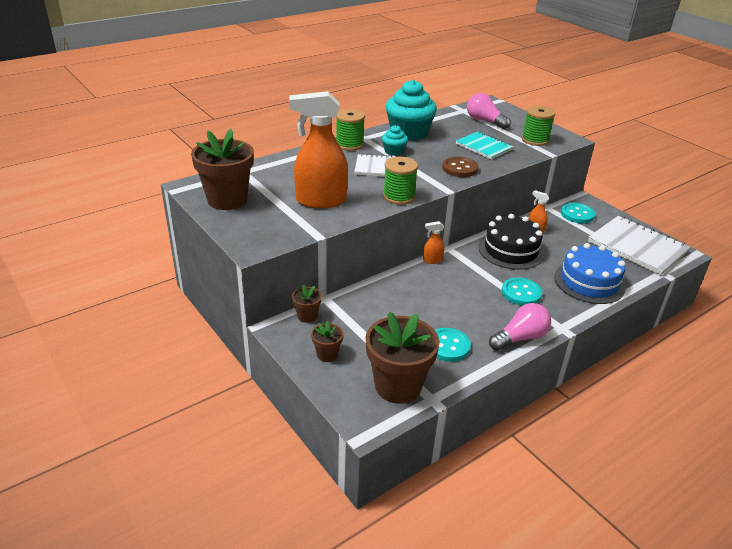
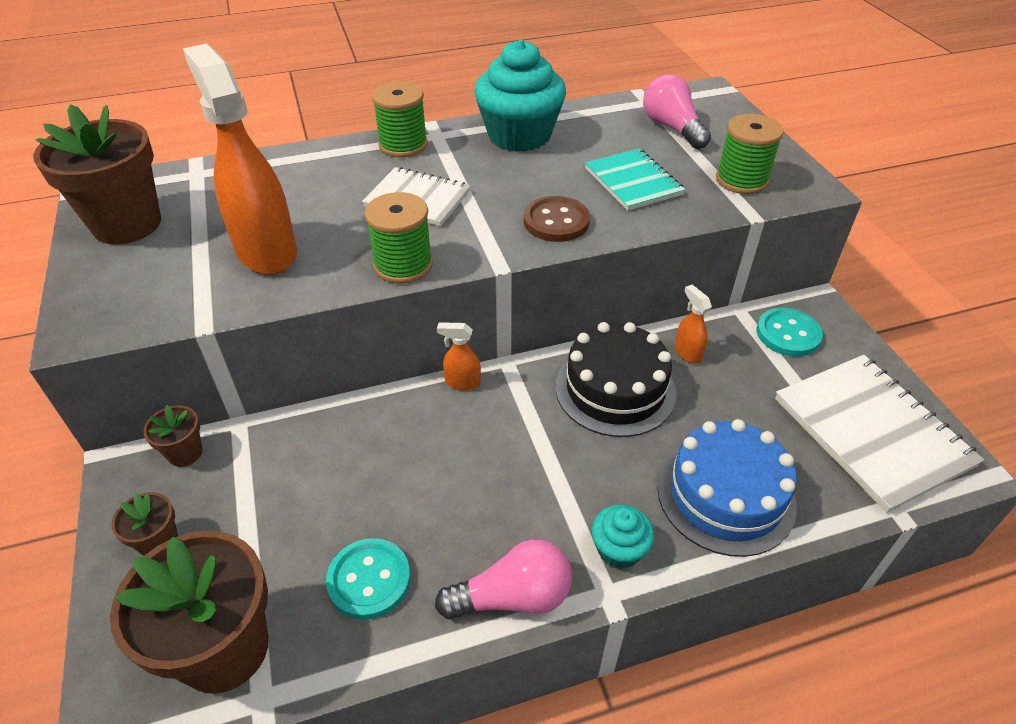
camera: 20 degrees right, 10 degrees up
orange spray bottle [289,91,348,208] -> orange spray bottle turned 45 degrees clockwise [183,43,297,275]
turquoise cupcake [382,125,408,156] -> turquoise cupcake moved to [592,505,654,569]
turquoise button [502,278,542,306] -> none

